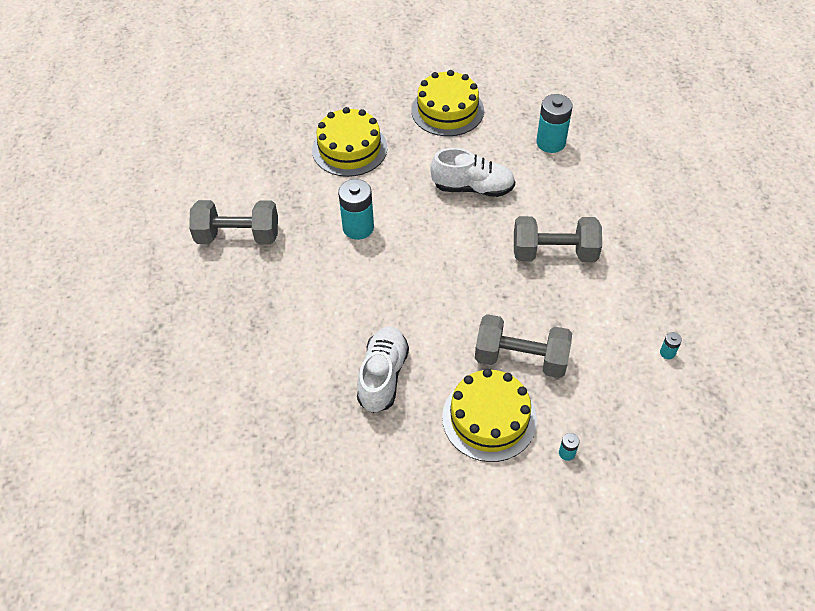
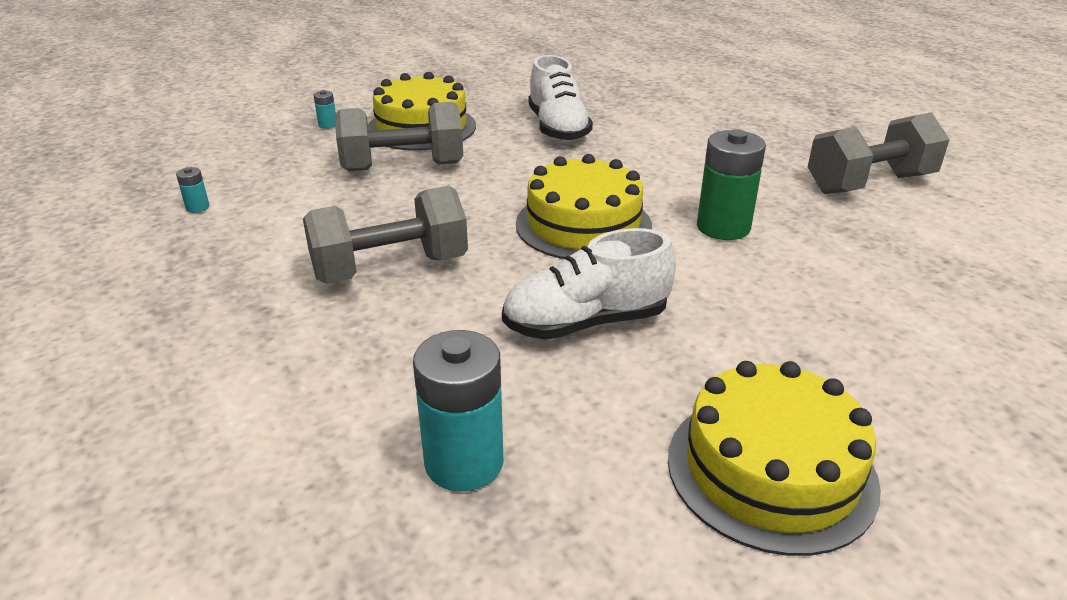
camera: 155 degrees right, 20 degrees down
yellow cake [312,107,387,177] -> yellow cake moved to [516,154,652,259]
turquoise battery [338,179,374,240] -> green battery [697,129,766,240]

